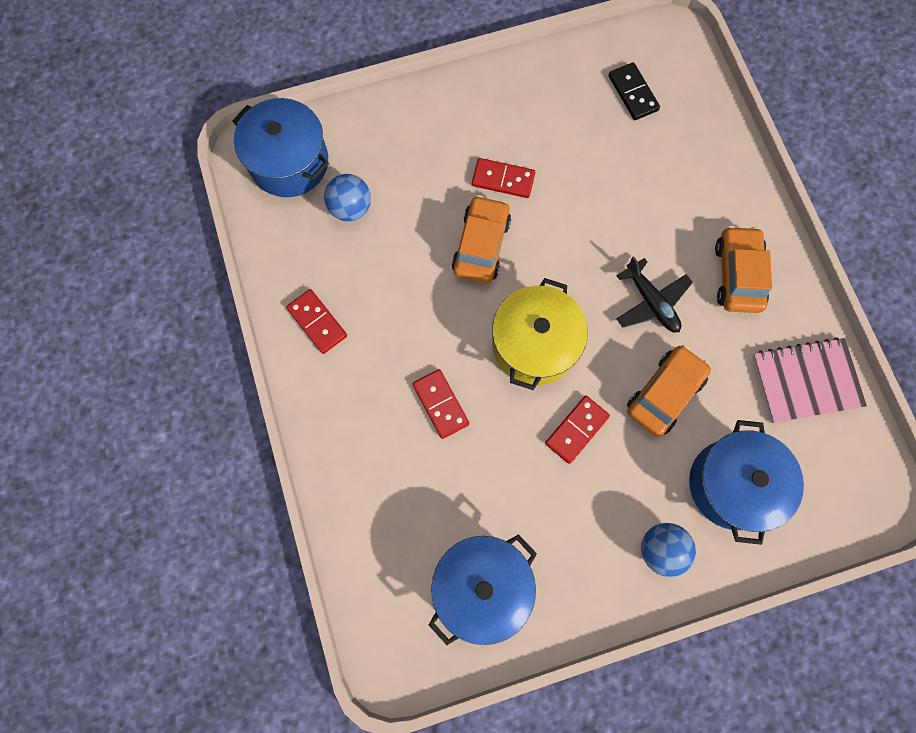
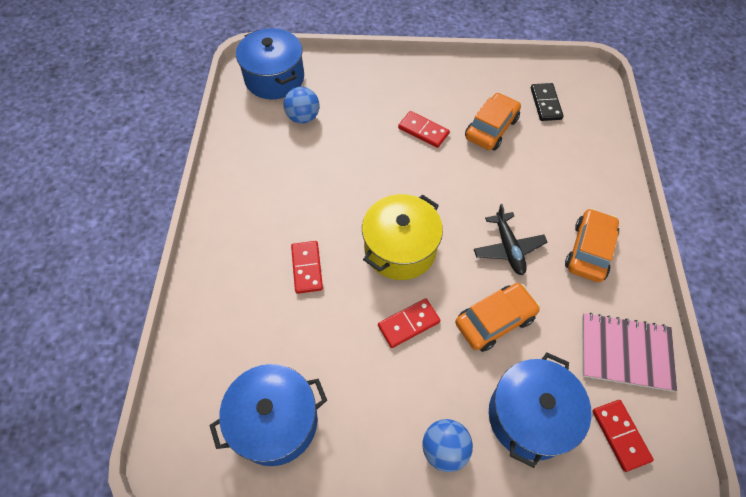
camera: 20 degrees right, 15 degrees down
red domino [286,289,347,354] -> red domino moved to [592,400,654,472]
orange car [452,195,511,283] -> orange car moved to [465,93,521,150]

